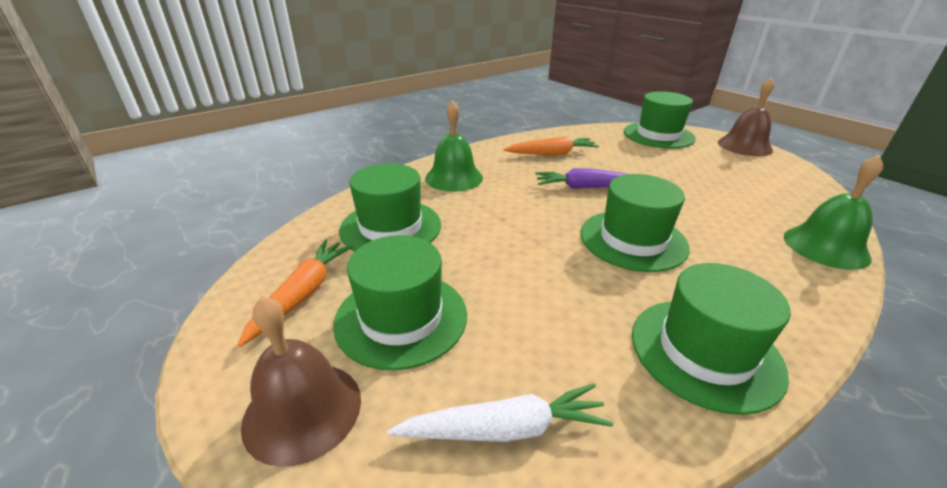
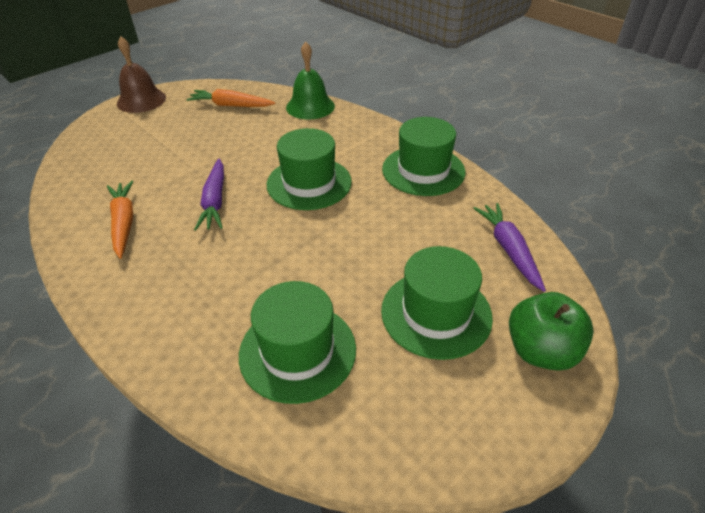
camera: 95 degrees left, 10 degrees up
orange carrot [238,240,354,347] -> orange carrot moved to [187,89,275,107]
brown bell [241,296,361,467] -> green apple [509,292,594,371]
white carrot [387,383,613,442] -> purple carrot [473,203,546,292]
green bell [425,100,483,192] -> none
green hat [624,91,696,149] -> none

